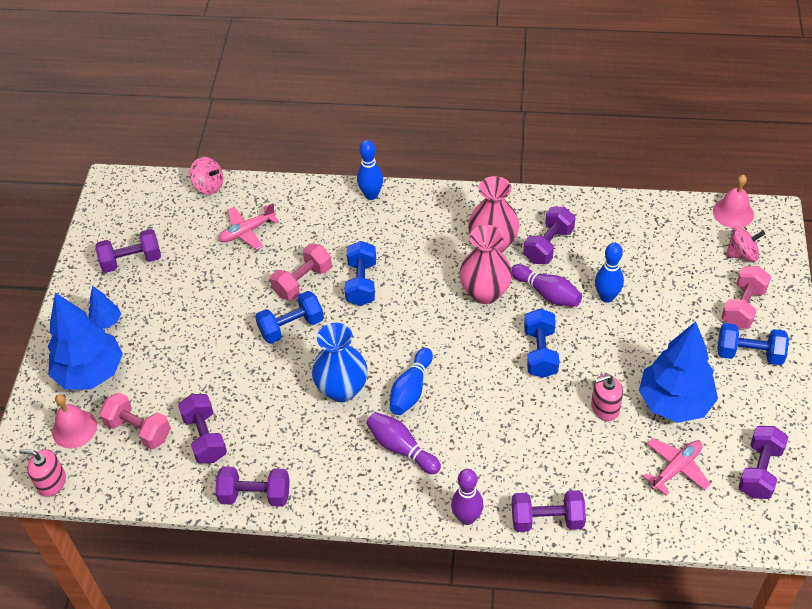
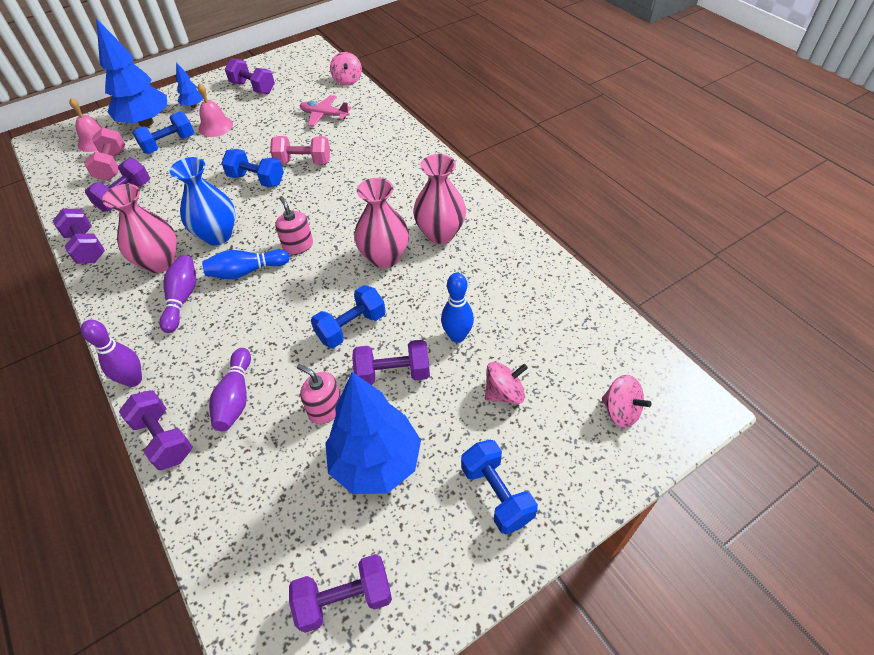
camera: 50 degrees right, 0 degrees up
pink soap dispenser [19,449,66,497] -> pink soap dispenser moved to [275,196,313,254]
blue dumbbell [345,241,376,306] -> blue dumbbell moved to [133,111,194,154]
blue bowling pin [357,140,383,200] -> none
purple bowling pin [511,264,582,307] -> purple bowling pin moved to [209,348,251,431]
purple dumbbell [523,207,575,264] -> purple dumbbell moved to [352,340,430,385]
pink plane [643,438,711,495] -> none
pink bell [713,175,754,228] -> pink bell moved to [197,83,233,137]
pink dumbbell [721,266,771,329] -> none
none -> pink vase [102,184,177,273]
none -> pink spinning top [485,362,528,404]

